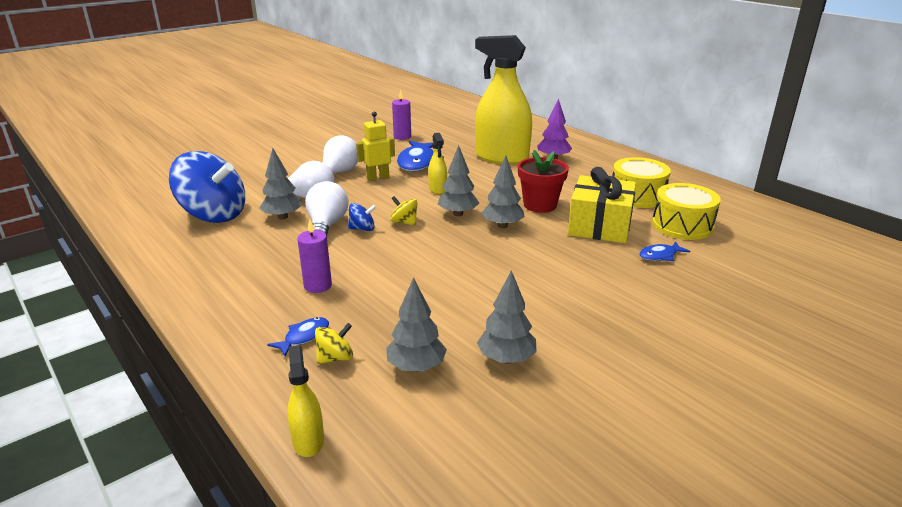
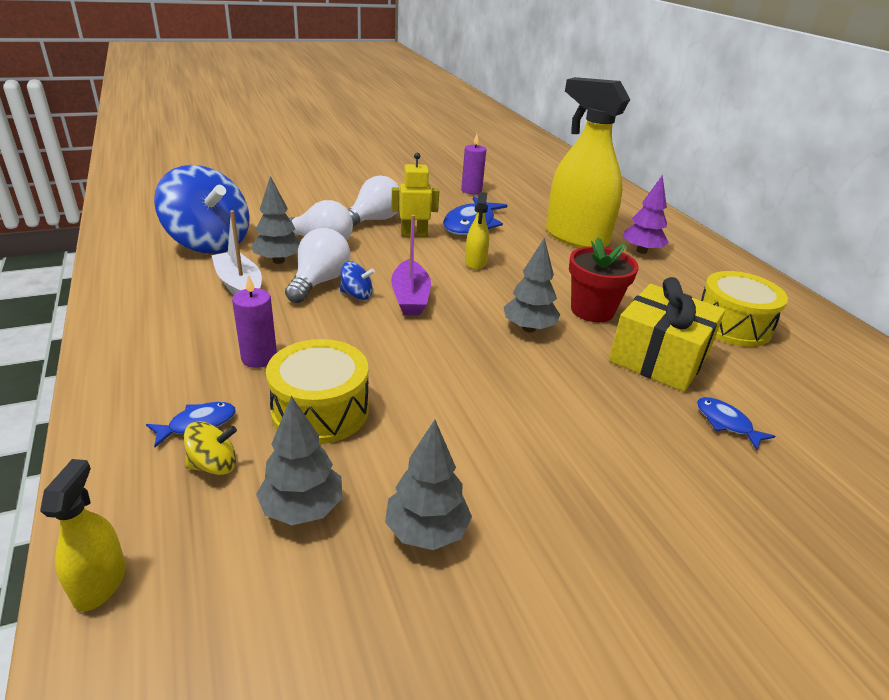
camera: 15 degrees right, 5 degrees up
yellow spinning top [390,196,418,226] -> purple boat [391,215,431,315]
grey tree [438,145,479,216] -> none
blue fish [639,241,690,261] -> blue fish turned 60 degrees clockwise [697,397,775,450]
yellow drum [652,183,721,240] -> yellow drum moved to [266,339,369,444]
none -> white boat [212,210,262,295]

